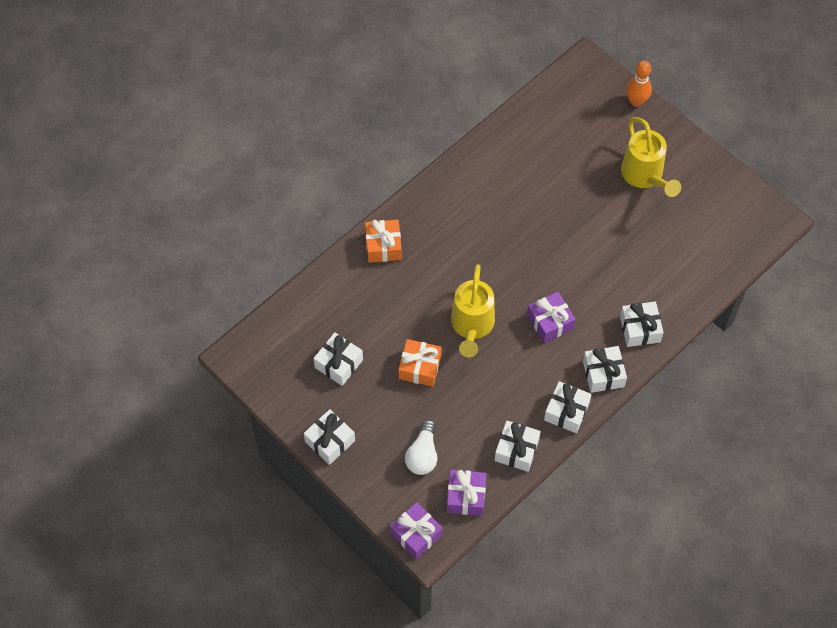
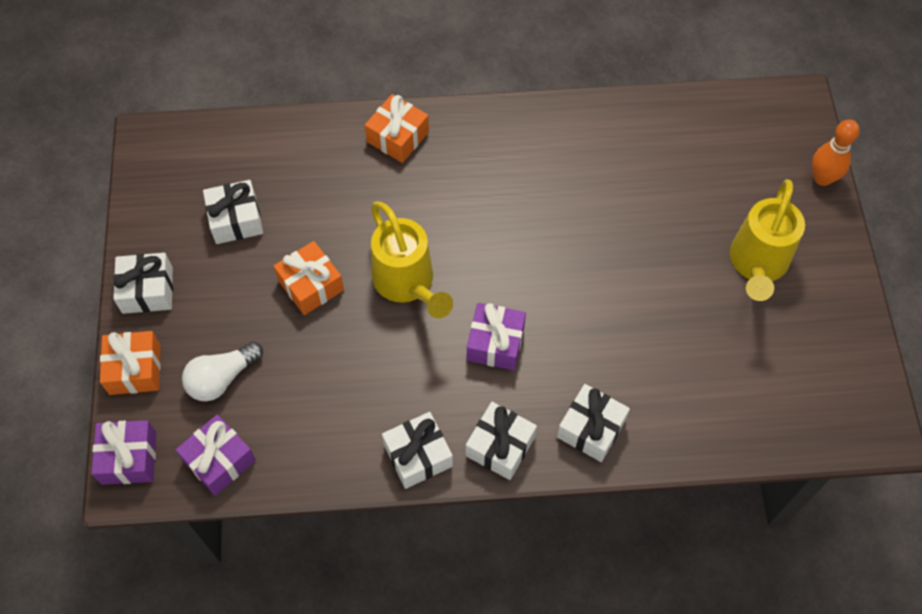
camera: 40 degrees right, 0 degrees up
yellow watering can [451,264,495,357] -> yellow watering can turned 75 degrees counterclockwise [371,202,453,318]
white gift [495,421,541,472] -> none
none -> orange gift [100,331,161,395]

